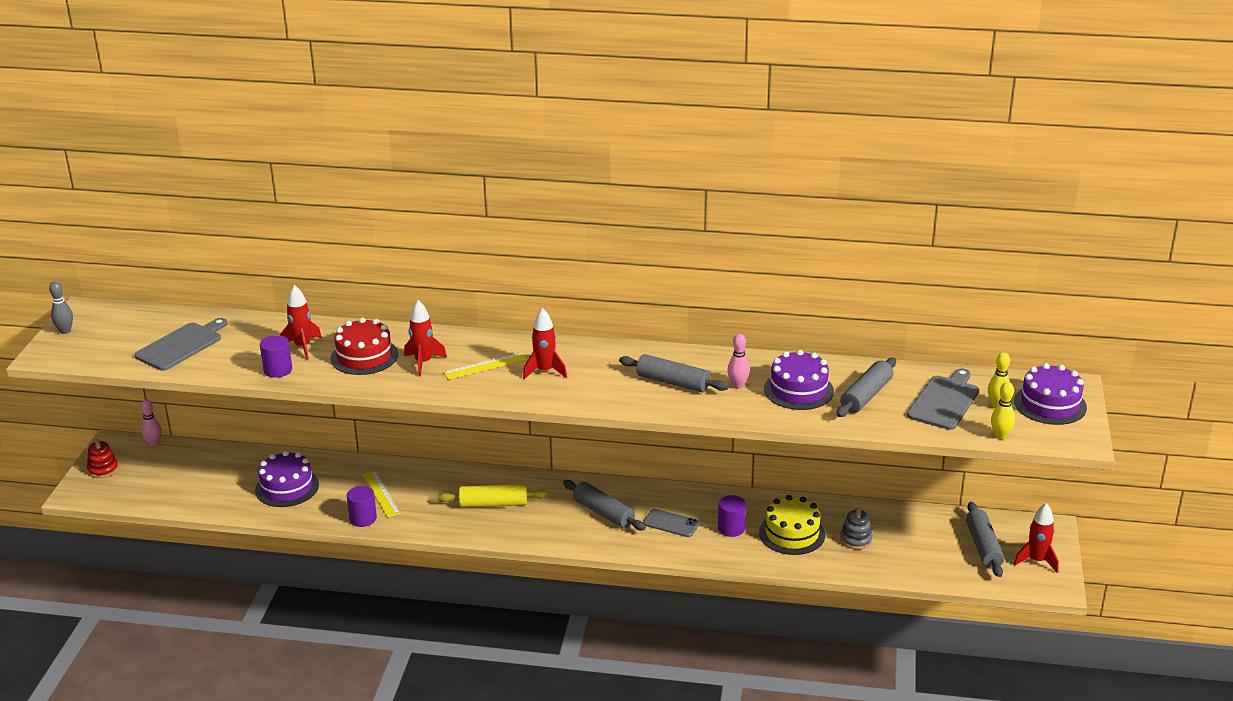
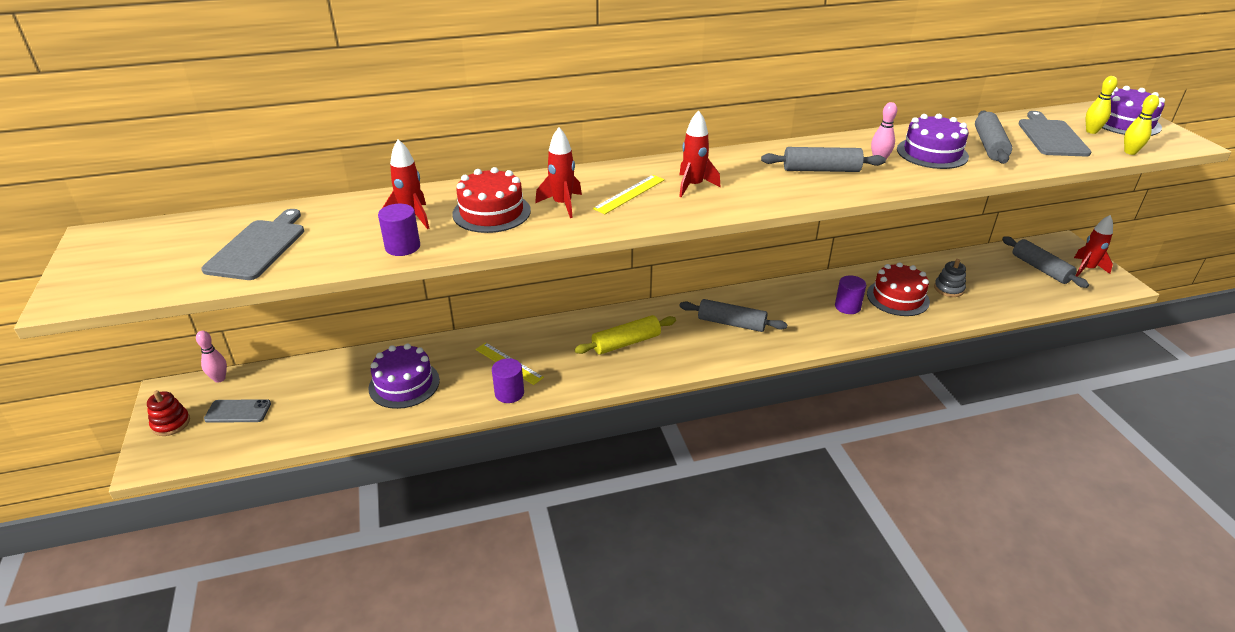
camera: 25 degrees left, 5 degrees up
grey bowling pin [49,281,73,334] -> none
grey phone [643,509,699,537] -> grey phone moved to [204,399,271,423]
yellow cake [759,495,825,555] -> red cake [867,262,930,316]

